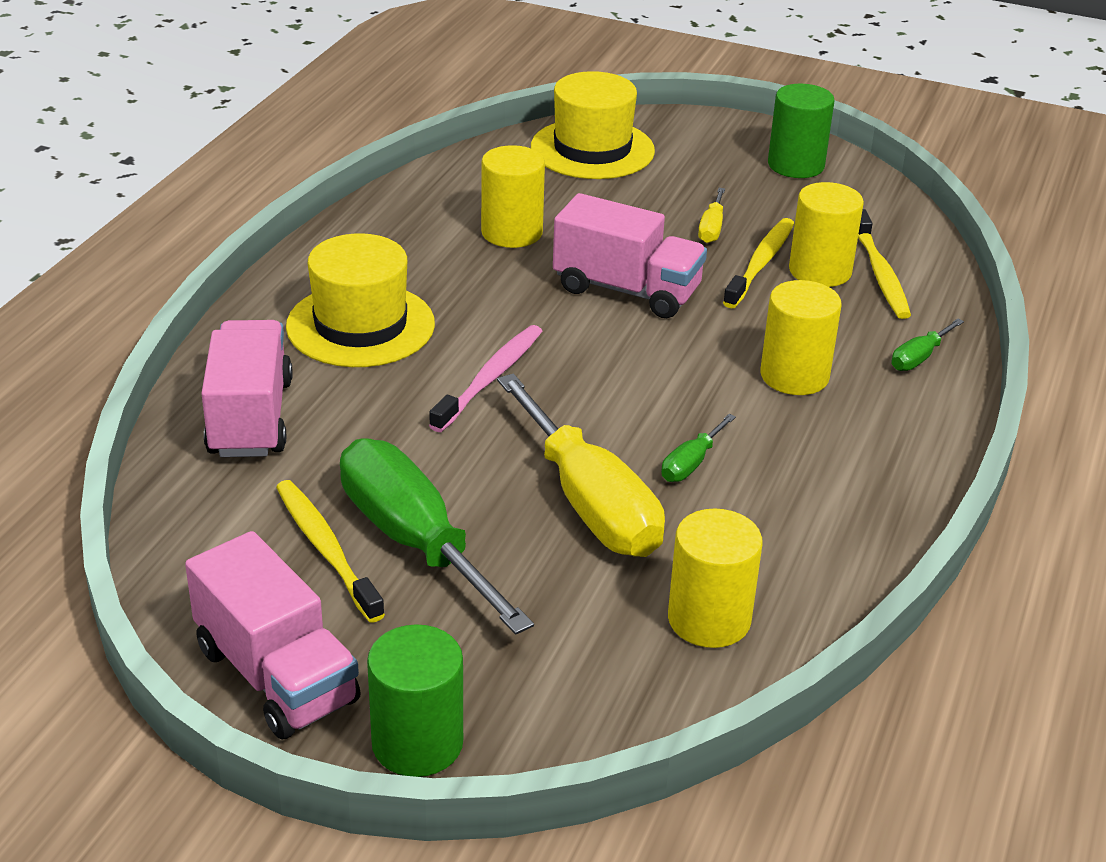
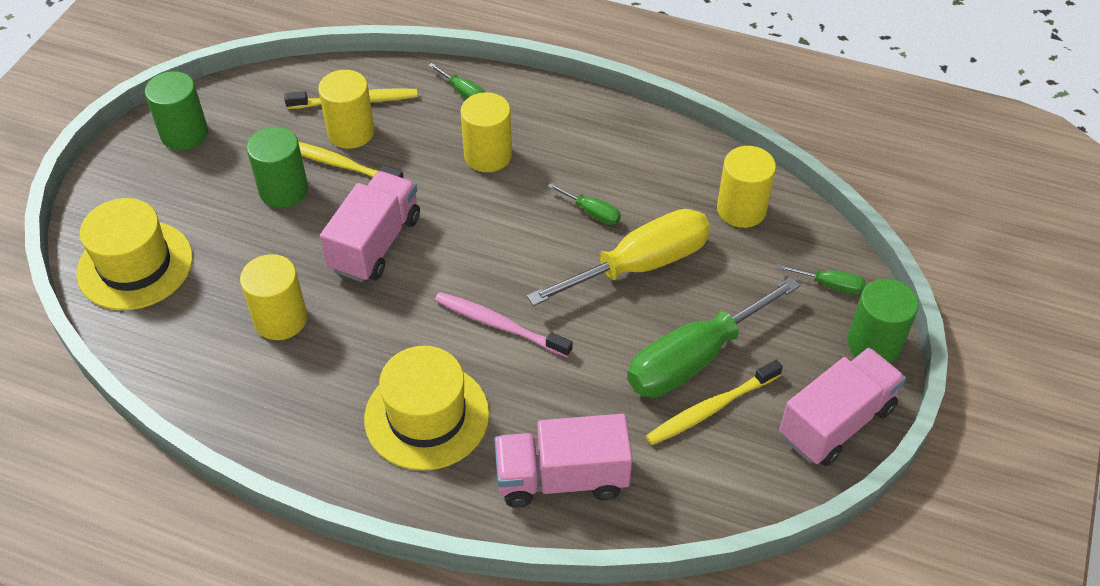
camera: 90 degrees left, 15 degrees up
yellow screwdriver [698,188,725,243] -> green cylinder [247,127,308,208]
none -> green screwdriver [778,264,866,295]

